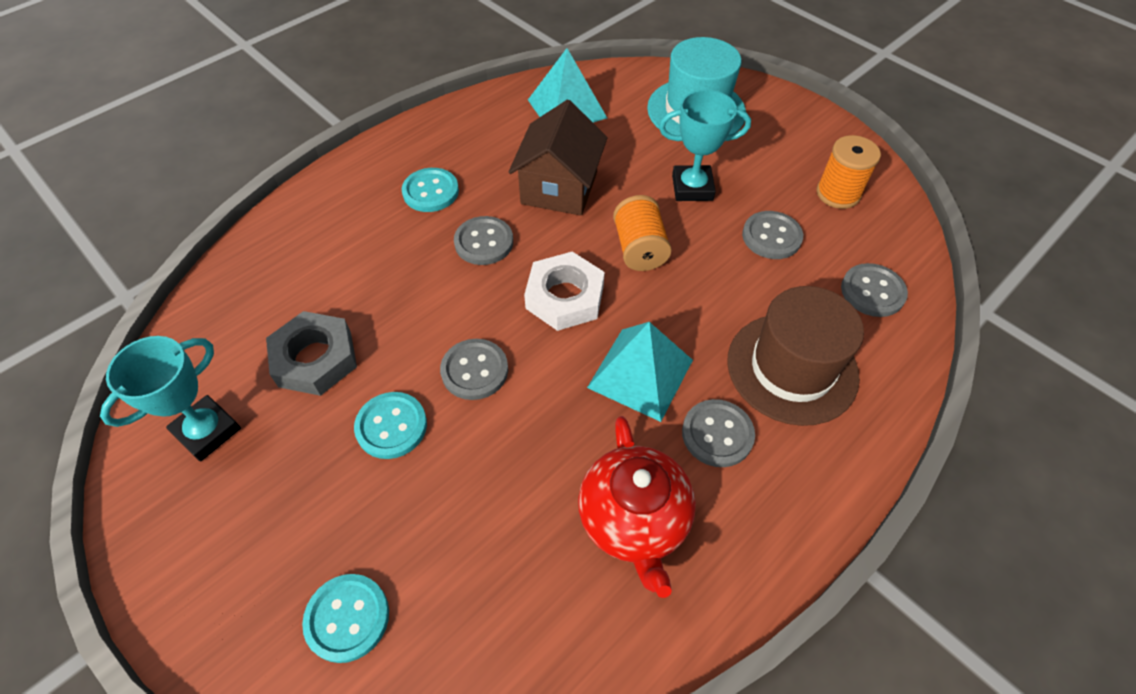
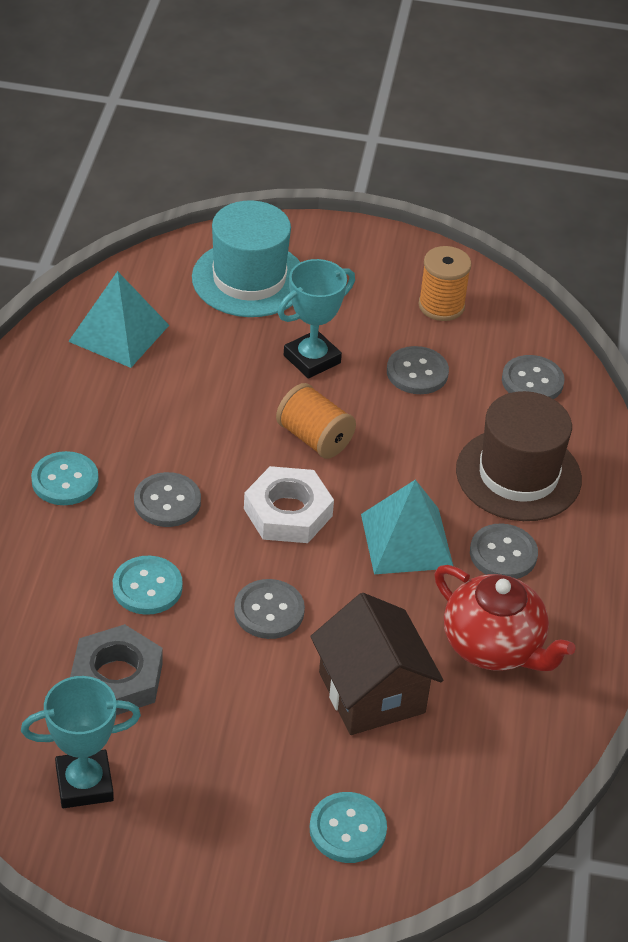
camera: 40 degrees left, 10 degrees down
turquoise trophy [100,336,241,462] -> turquoise trophy turned 75 degrees clockwise [21,676,141,808]
turquoise button [354,392,427,459] -> turquoise button moved to [113,556,183,615]
brown house [508,100,608,216] -> brown house moved to [310,593,443,735]

